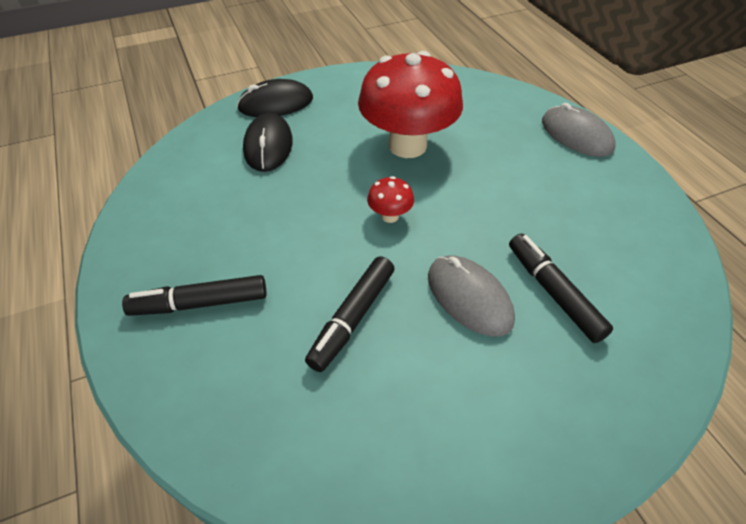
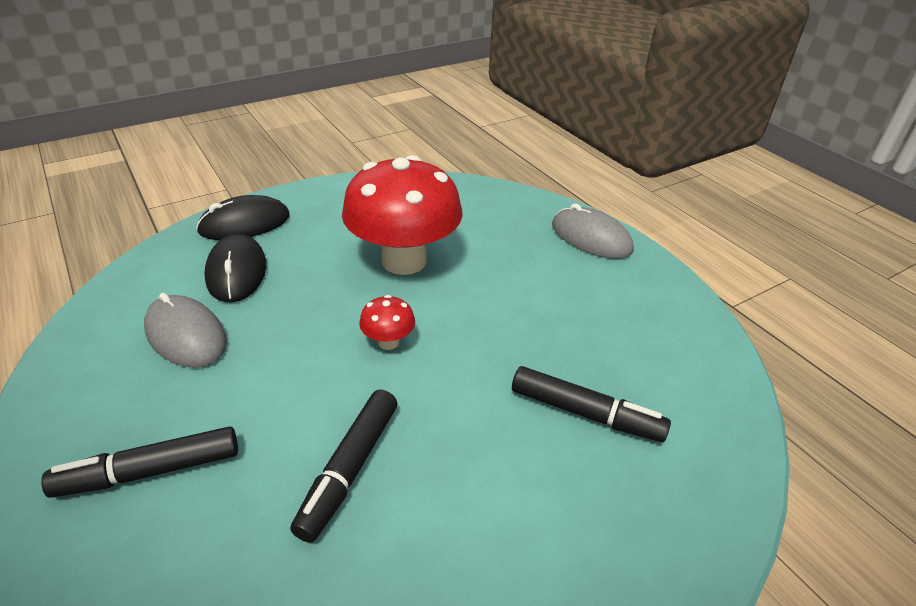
camera: 10 degrees left, 10 degrees down
grey mouse [428,256,515,337] -> grey mouse moved to [144,293,227,368]
black marker [509,234,613,343] -> black marker turned 150 degrees clockwise [512,366,671,442]

